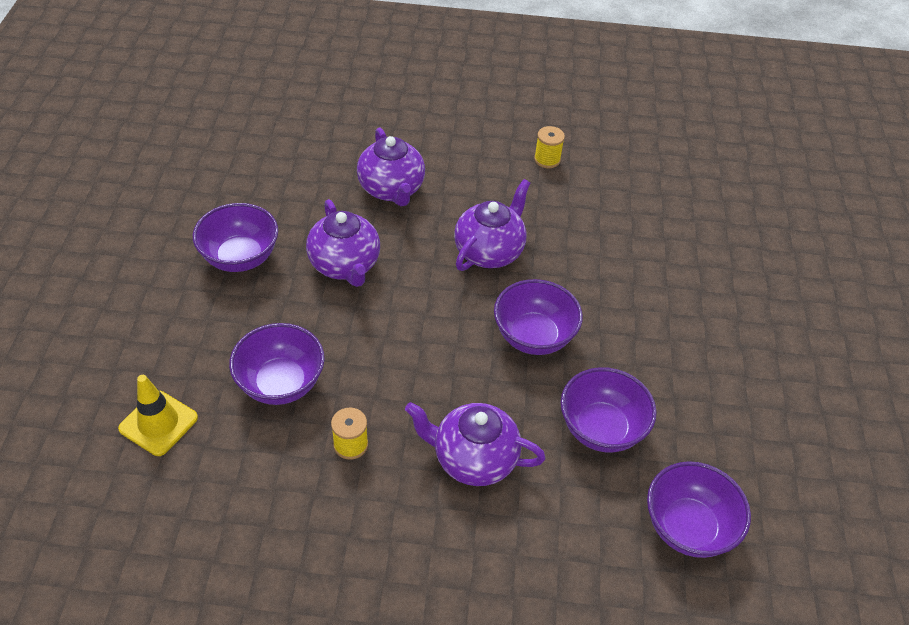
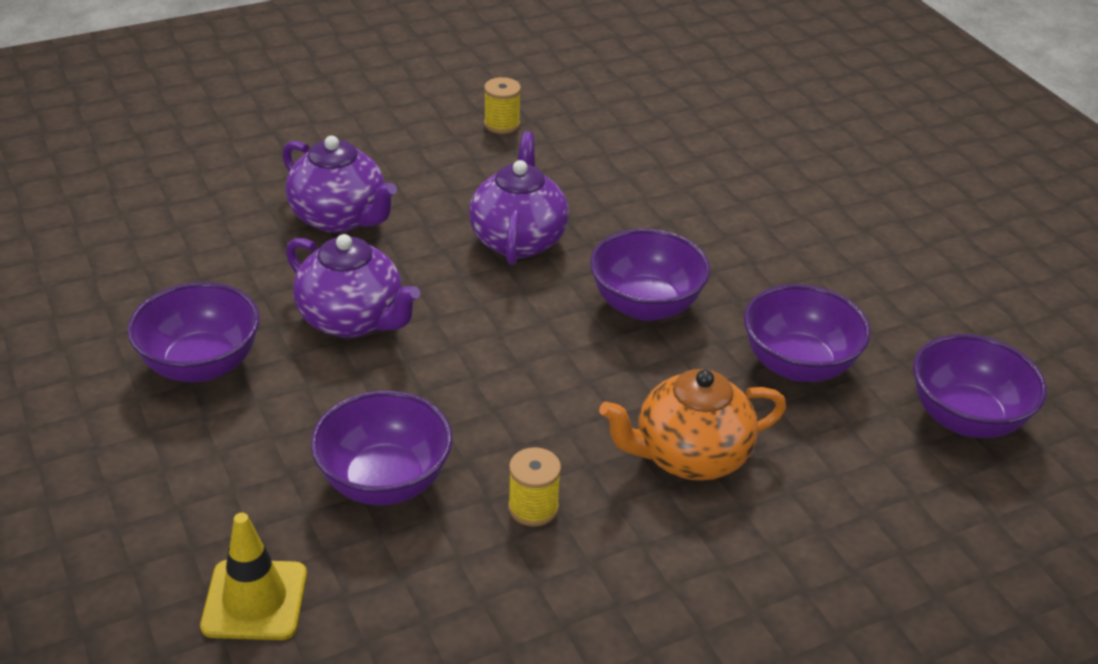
camera: 30 degrees left, 10 degrees down
purple teapot [405,402,546,486] -> orange teapot [599,369,786,481]

